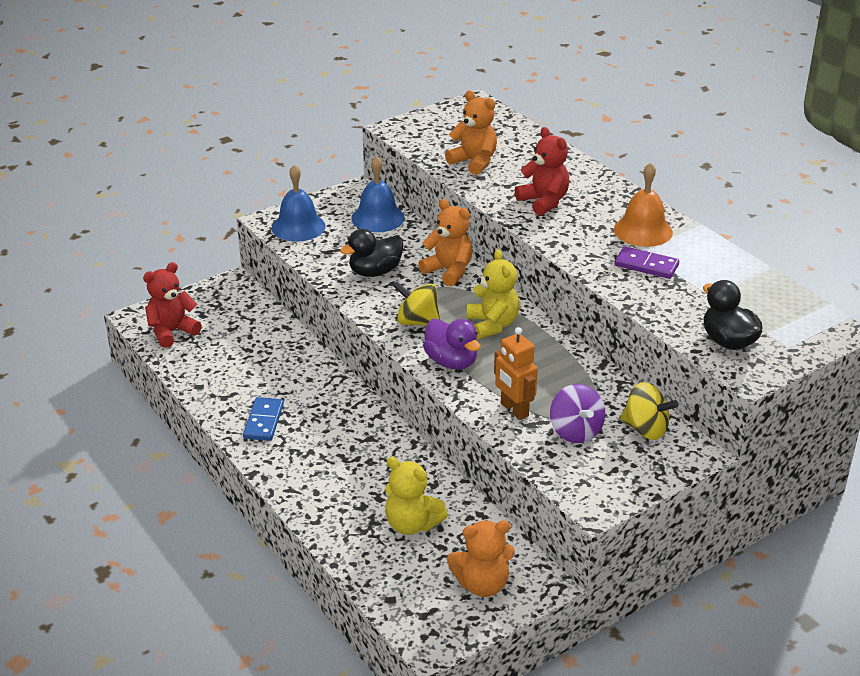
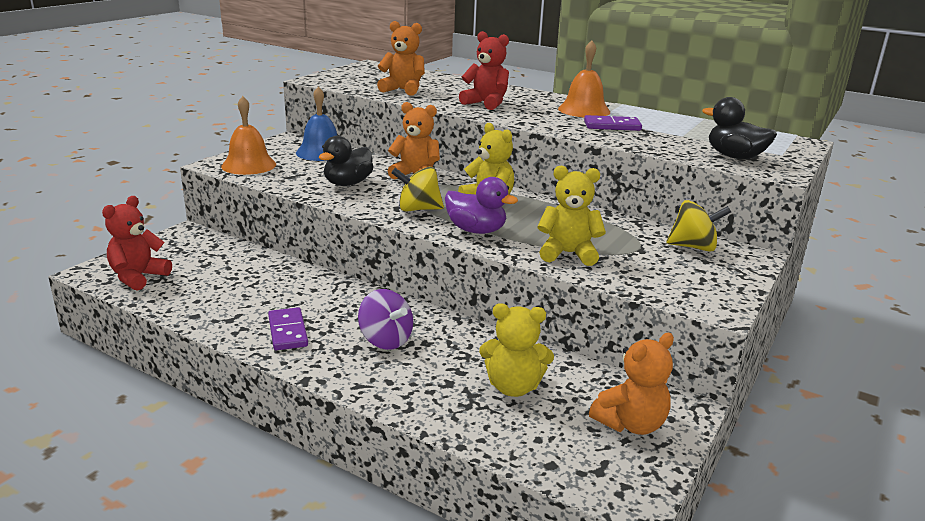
camera: 25 degrees left, 10 degrees down
blue domino [243,397,284,441] -> purple domino [268,307,308,350]
blue bell [272,164,325,242] -> orange bell [221,96,276,175]
orange robot [494,327,538,420] -> yellow teddy bear [537,165,606,266]
purple spinning top [550,384,605,443] -> purple spinning top moved to [358,289,413,350]

